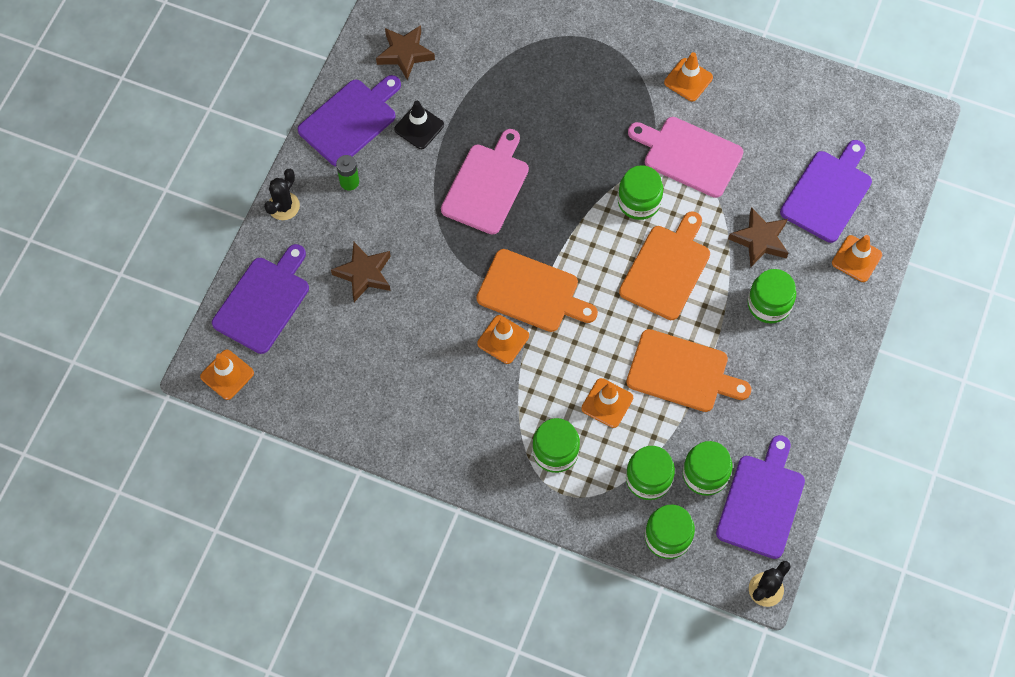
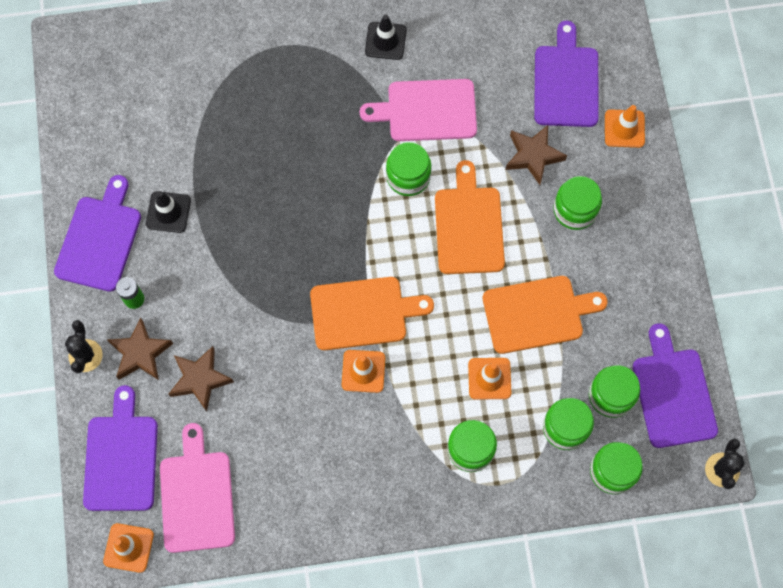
camera: 30 degrees left, 5 degrees up
brown star [376,25,435,80] -> brown star moved to [107,318,173,380]
pink cutting board [441,129,529,235] -> pink cutting board moved to [160,423,235,553]
orange traffic cone [664,52,713,102] -> black traffic cone [365,15,407,60]

